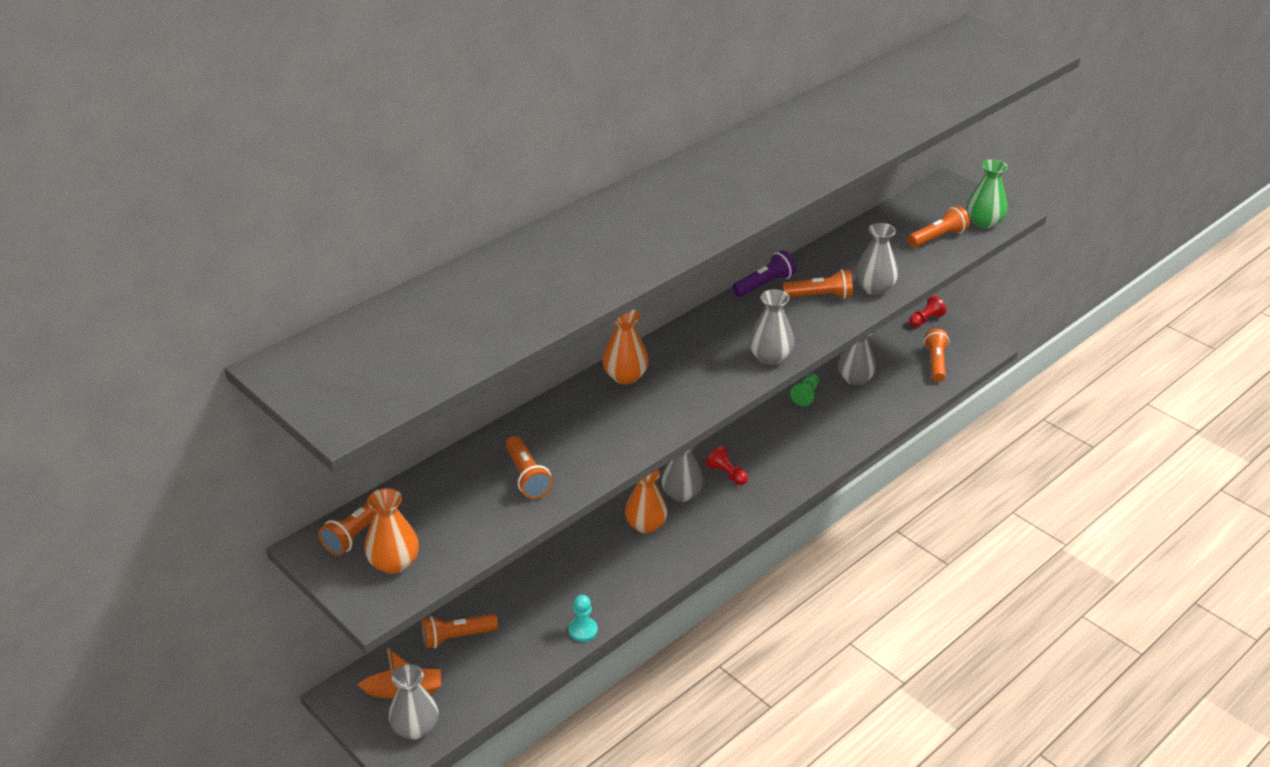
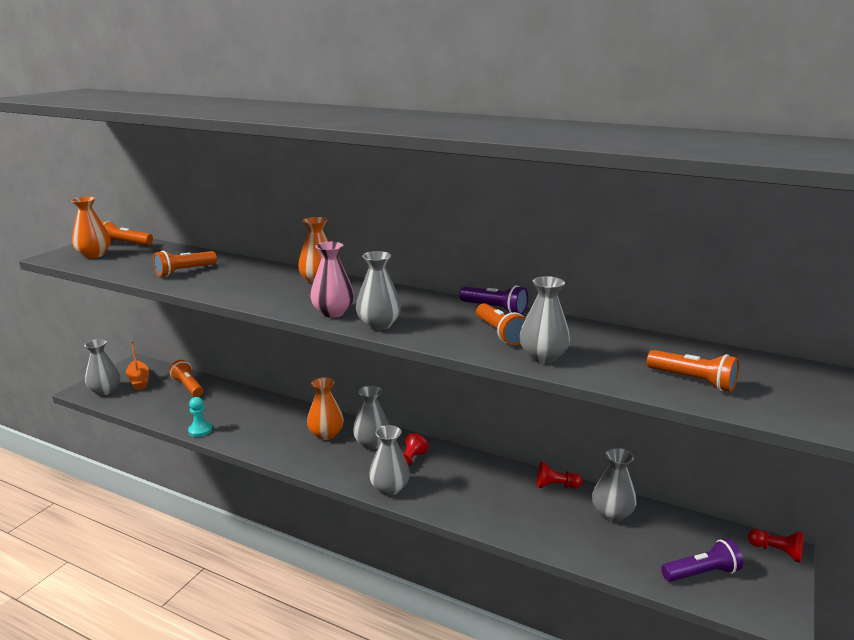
camera: 70 degrees right, 15 degrees down
green pawn [790,374,819,406] -> red pawn [537,462,582,489]
orange flashlight [924,329,949,382] -> purple flashlight [661,539,743,582]
green vase [967,159,1008,228] -> none
none -> pink vase [310,242,354,318]
none -> grey vase [369,425,410,495]

